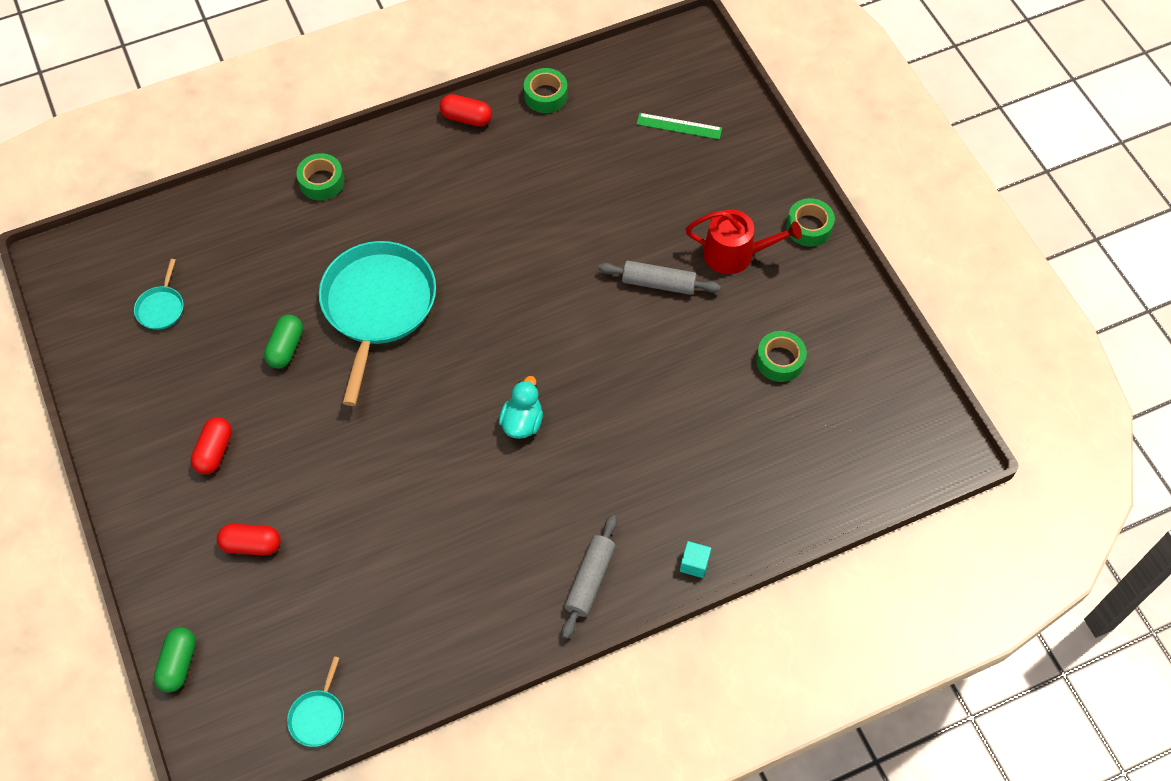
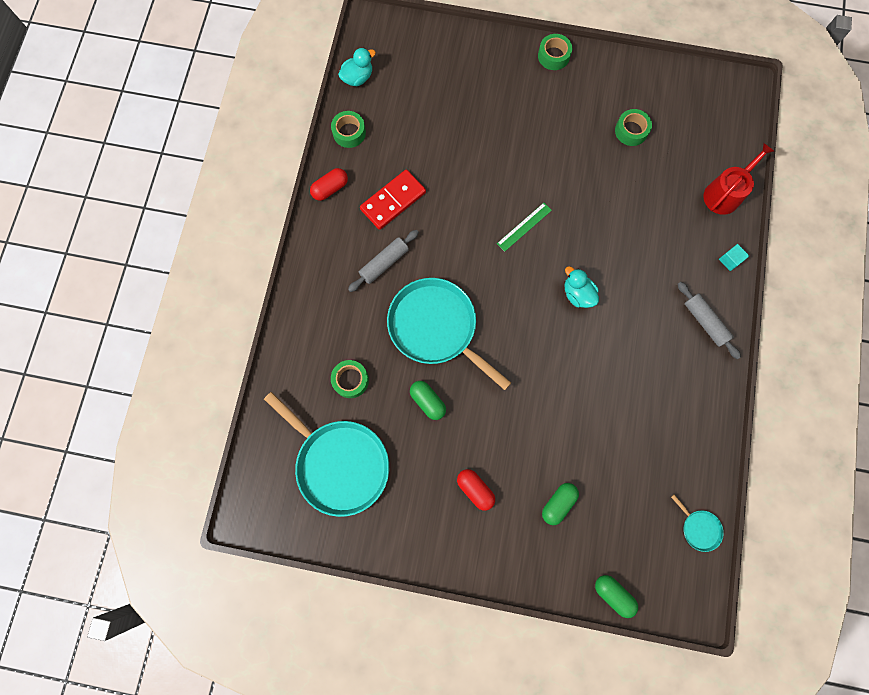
camera: 55 degrees left, 15 degrees up
turquoise pan [134,259,183,330] -> turquoise pan [264,392,389,517], size x2.38
red capsule [217,524,281,555] -> green capsule [542,483,579,525]
green tape [296,153,344,201] -> green tape moved to [331,360,369,398]
grey rolling pin [598,261,721,295] -> grey rolling pin moved to [348,230,419,292]
green ruler [637,113,722,140] -> green ruler moved to [497,203,552,252]
red watering can [686,209,802,274] -> red watering can moved to [703,143,774,215]
none -> turquoise duck [338,48,376,86]
none -> red domino [360,170,426,230]

